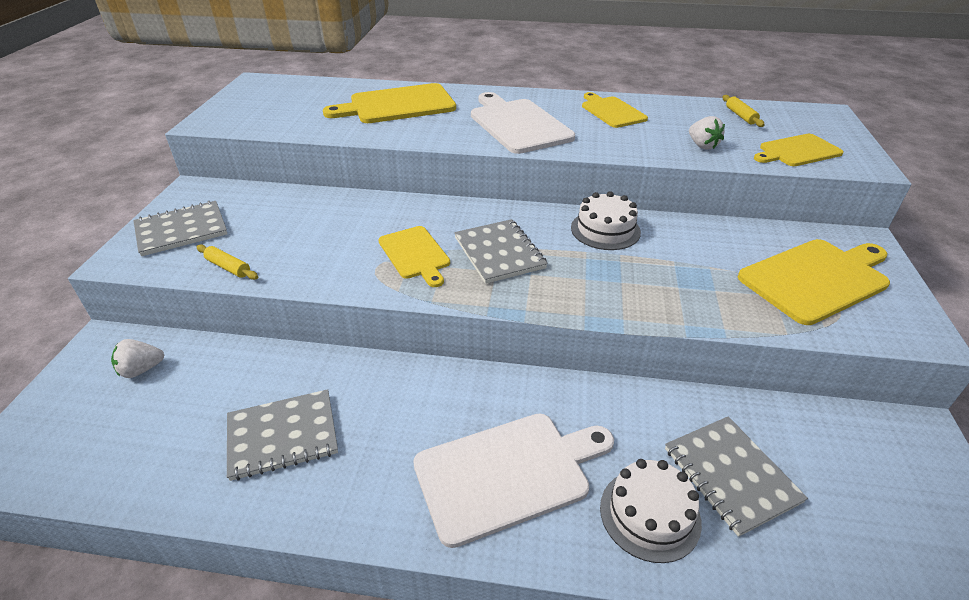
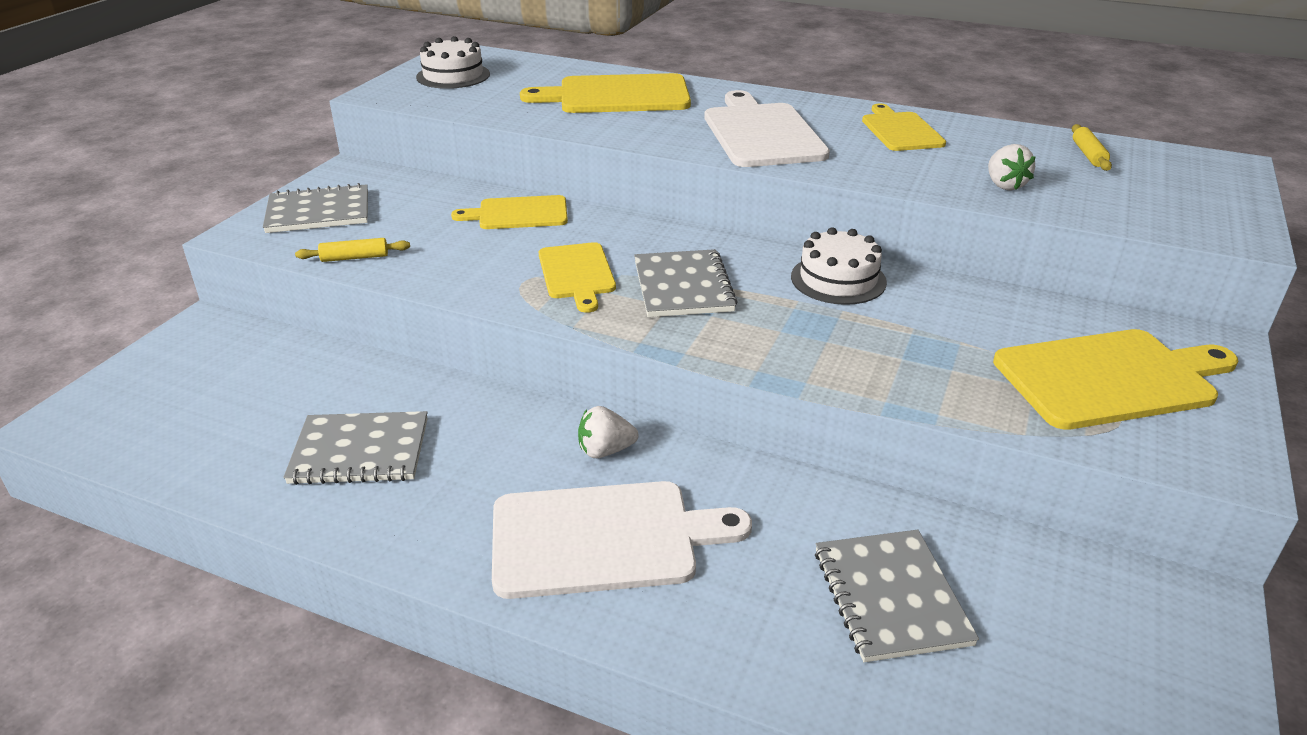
camera: 15 degrees right, 5 degrees down
white strawberry [111,339,164,378] -> white strawberry moved to [578,406,639,458]
yellow rolling pin [197,244,258,280] -> yellow rolling pin turned 60 degrees counterclockwise [295,238,410,262]
white cake [600,459,702,563] -> white cake moved to [416,36,490,89]
yellow cutting board [754,134,843,166] -> yellow cutting board moved to [451,195,568,229]

